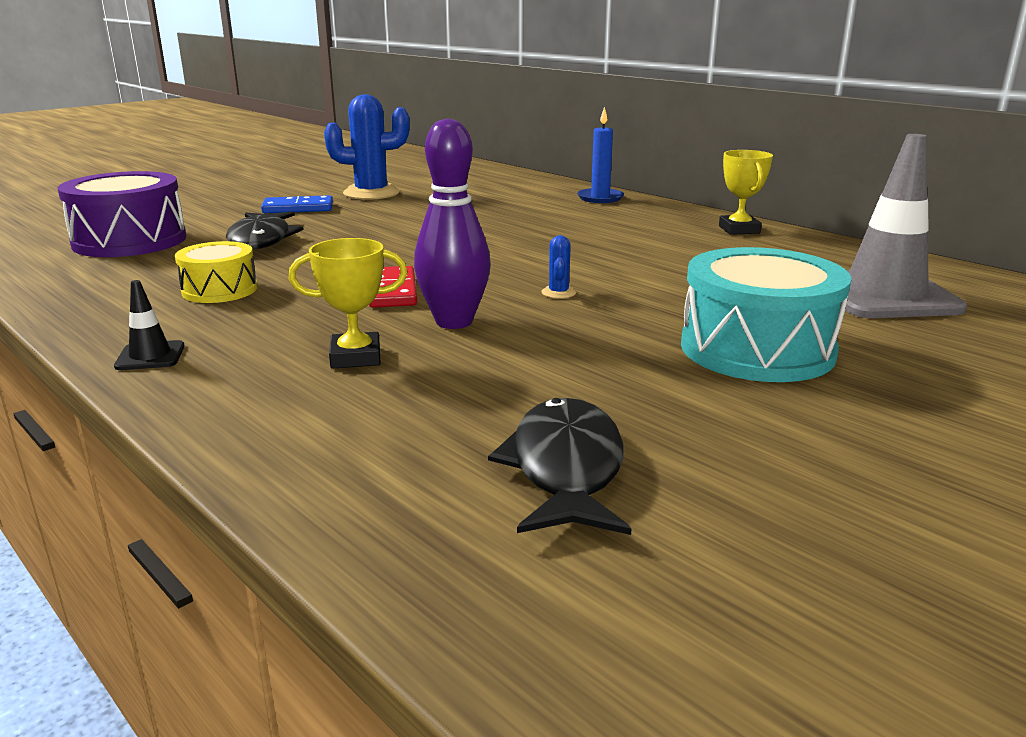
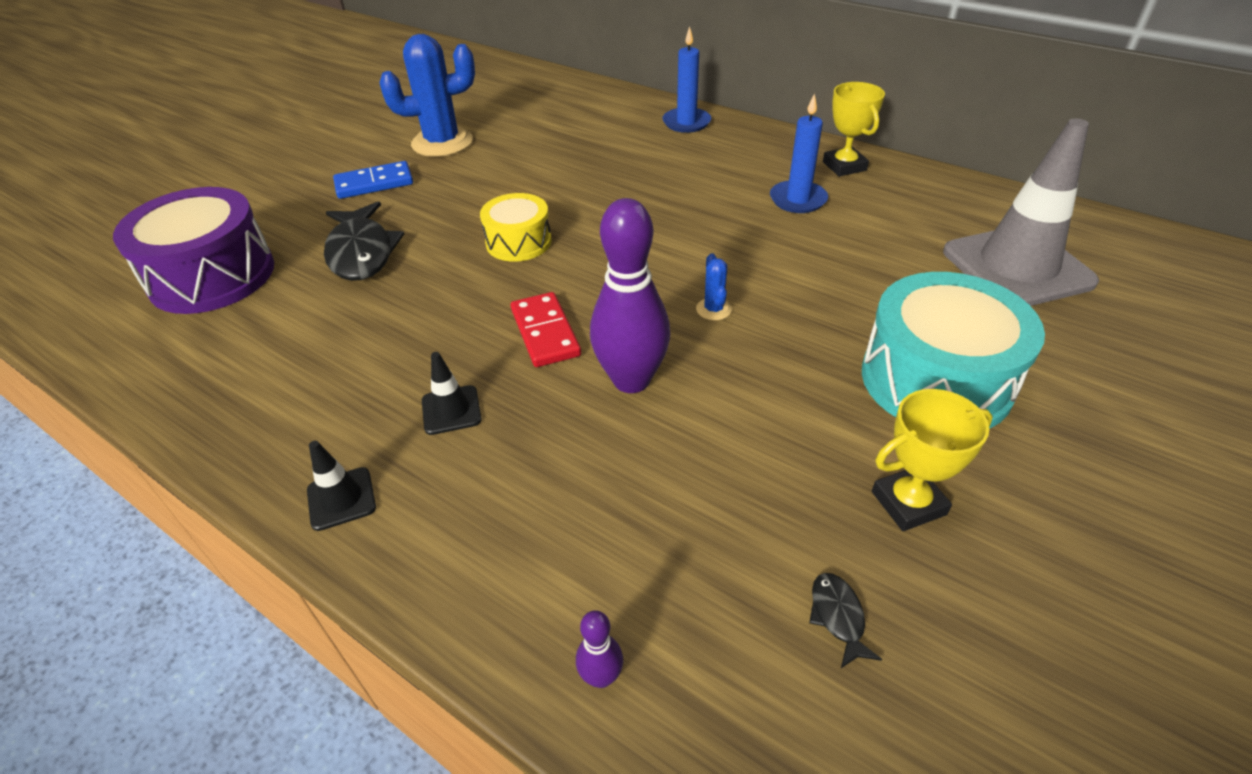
camera: 10 degrees left, 20 degrees up
yellow drum [175,241,258,303] -> yellow drum moved to [480,193,552,262]
yellow trophy [289,238,408,369] -> yellow trophy moved to [872,389,993,531]
black fish [488,398,631,535] -> black fish [809,573,882,668], size x0.44
none -> black traffic cone [422,352,481,435]
none -> purple bowling pin [576,610,623,688]
none -> blue candle [770,93,828,213]

